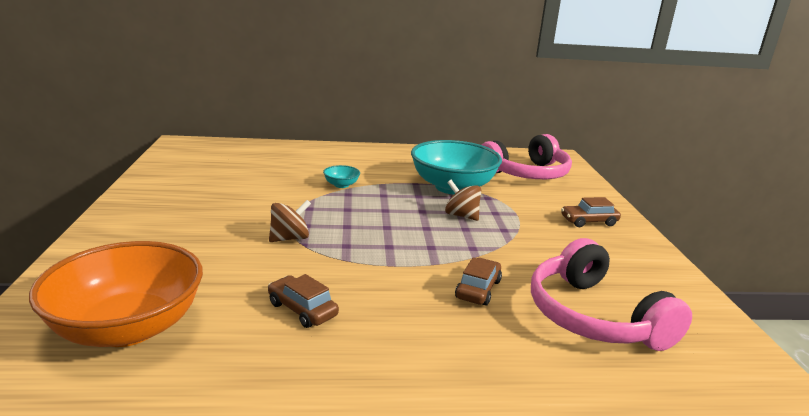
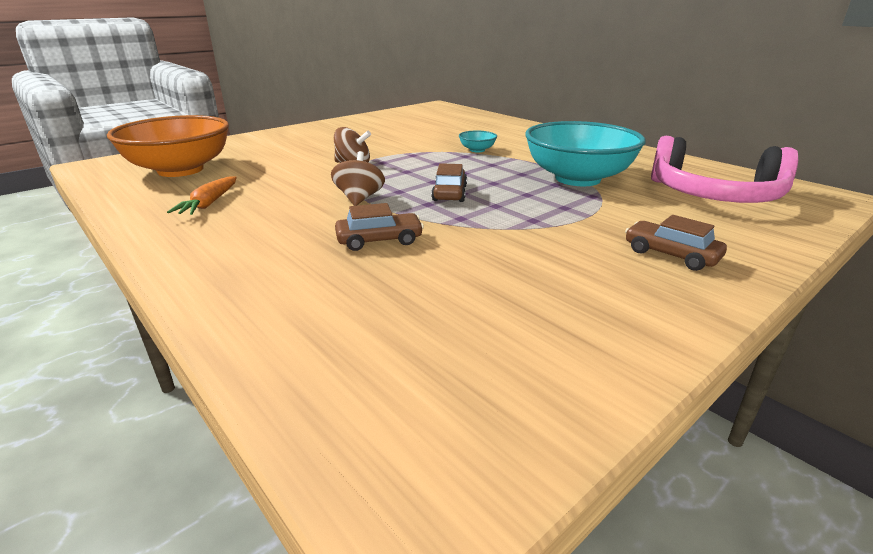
camera: 55 degrees right, 5 degrees up
brown car [268,274,339,328] -> brown car moved to [431,163,467,202]
brown spinning top [445,180,481,221] -> brown spinning top moved to [331,151,385,206]
pink headphones [531,238,692,351] -> none
none -> orange carrot [167,176,237,215]

